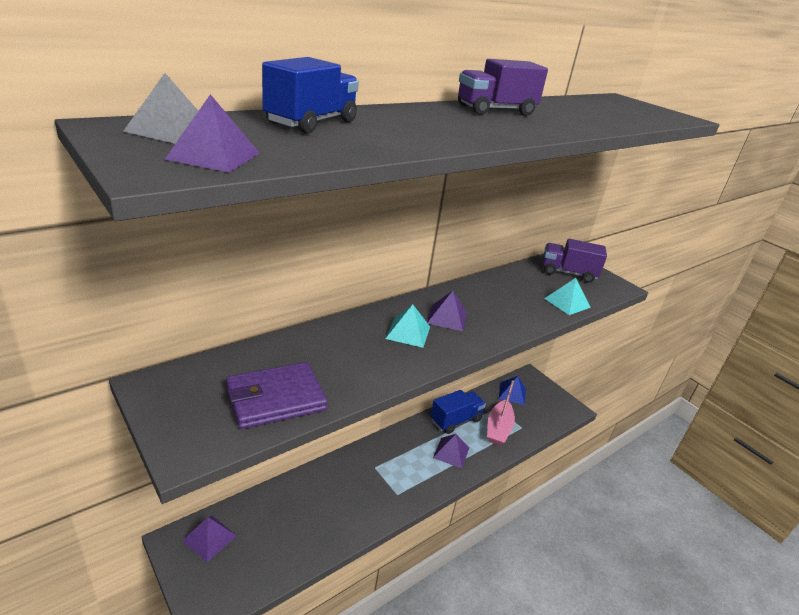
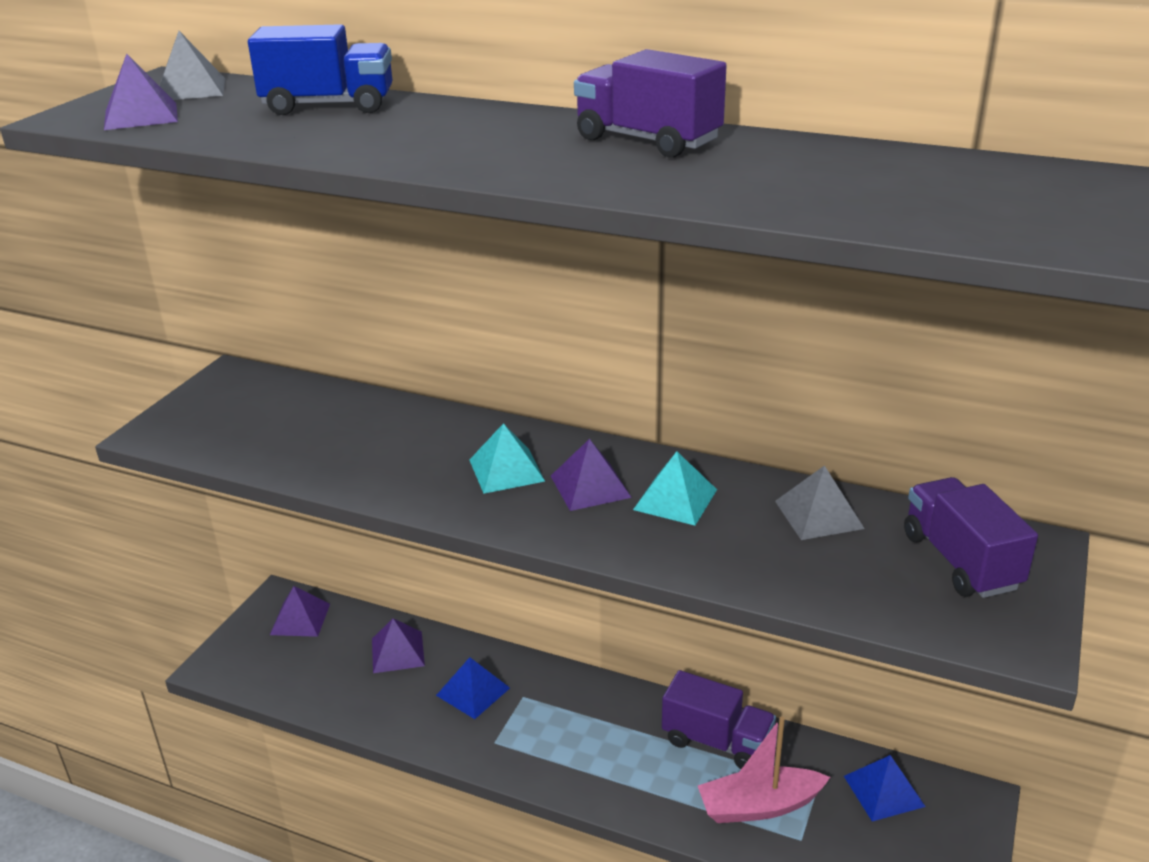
camera: 65 degrees right, 0 degrees up
purple wallet [226,362,327,429] -> none
blue truck [430,390,486,434] -> purple truck [662,670,776,769]
purple pyramid [433,434,469,468] -> purple pyramid moved to [372,618,425,673]
turquoise pyramid [544,278,591,315] -> turquoise pyramid moved to [633,451,717,525]
none -> blue pyramid [436,657,510,719]
none -> grey pyramid [775,465,865,540]

